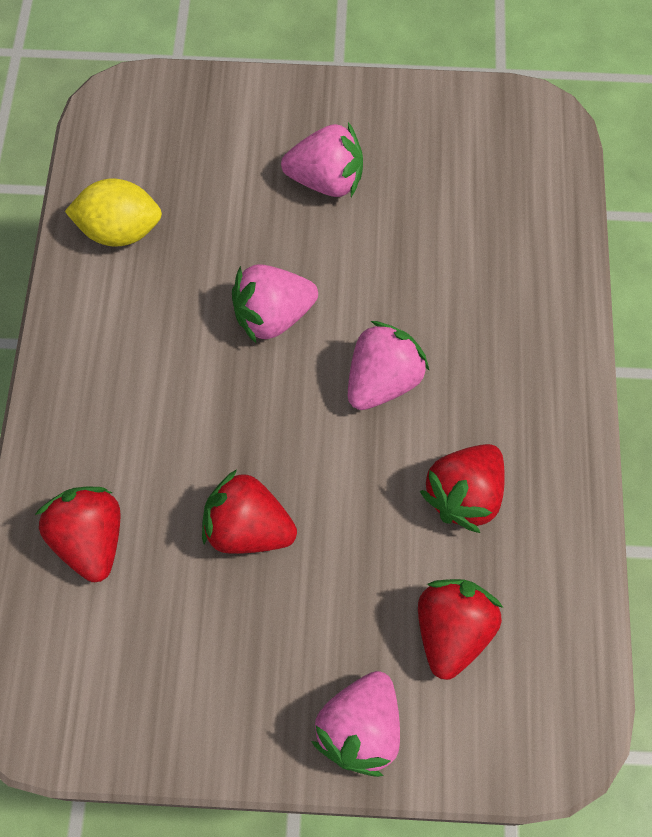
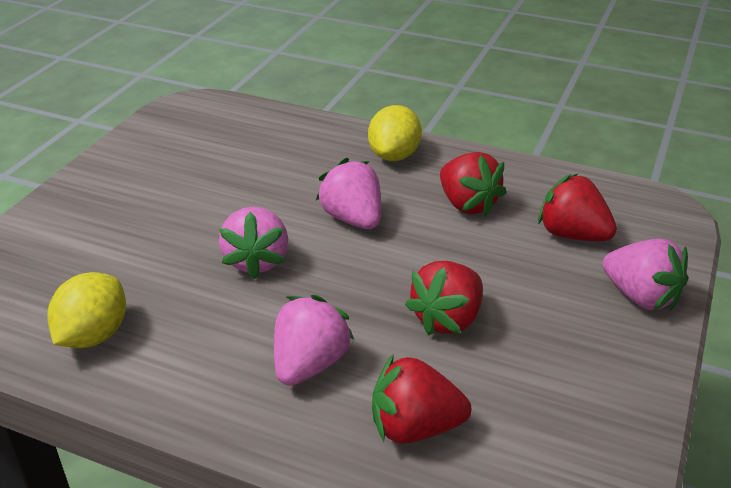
camera: 70 degrees left, 30 degrees down
pink strawberry [281,122,363,197] -> pink strawberry moved to [274,295,354,386]
none -> yellow lemon [368,105,422,161]

